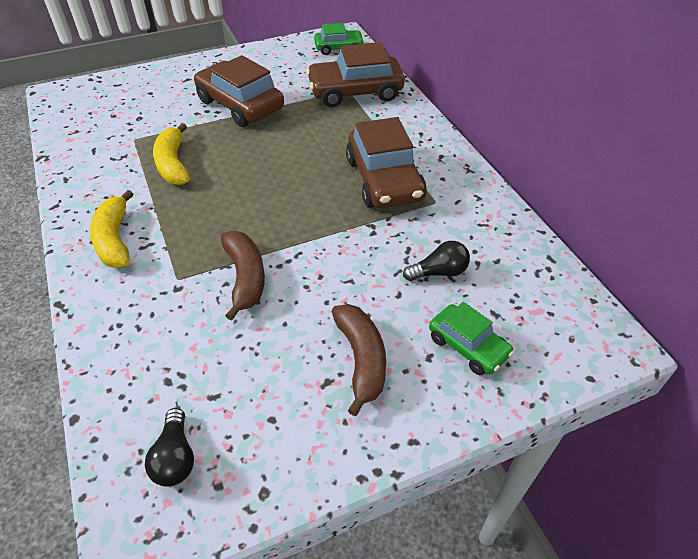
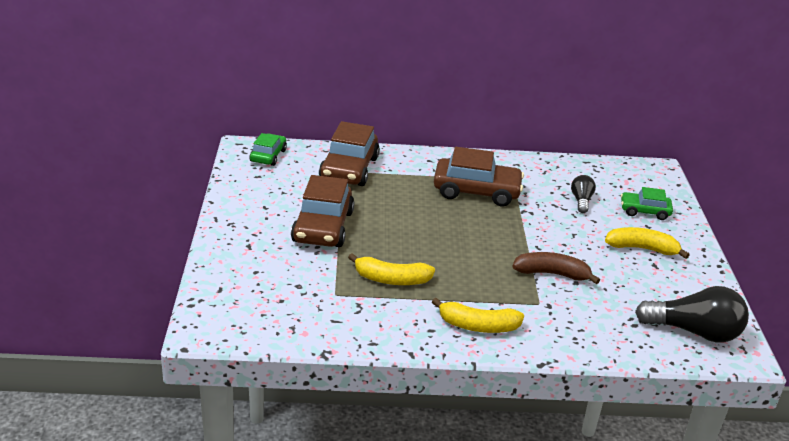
camera: 70 degrees left, 15 degrees down
black light bulb [145,408,194,487] -> black light bulb [635,286,749,342], size x1.90
brown car [194,55,284,127] -> brown car turned 60 degrees counterclockwise [291,175,354,247]
brown banana [332,304,386,416] -> yellow banana [605,227,690,259]
green car [429,302,514,375] -> green car turned 150 degrees counterclockwise [621,187,673,220]

